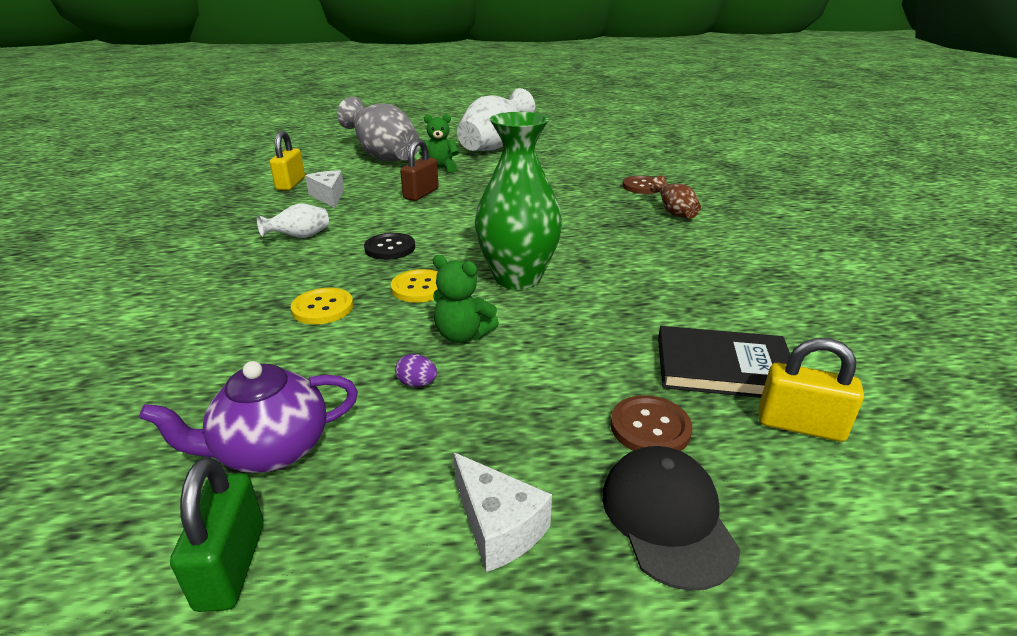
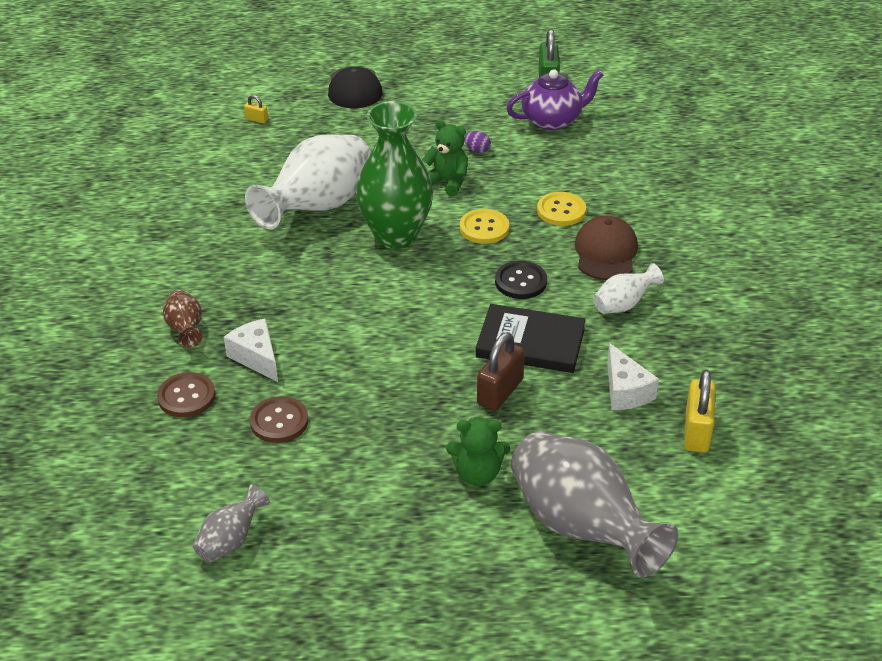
camera: 175 degrees left, 10 degrees up
white cheese [453,452,552,572] -> white cheese moved to [224,318,278,382]
white vase [457,88,535,151] -> white vase moved to [245,134,371,229]
brown button [610,395,692,451] -> brown button moved to [250,396,309,443]
black book [658,326,791,398] -> black book moved to [476,304,586,373]
yellow padlock [759,338,864,442] -> yellow padlock [244,95,268,124], size x0.48
none -> grey vase [193,484,270,563]
none -> brown cap [575,216,638,280]

